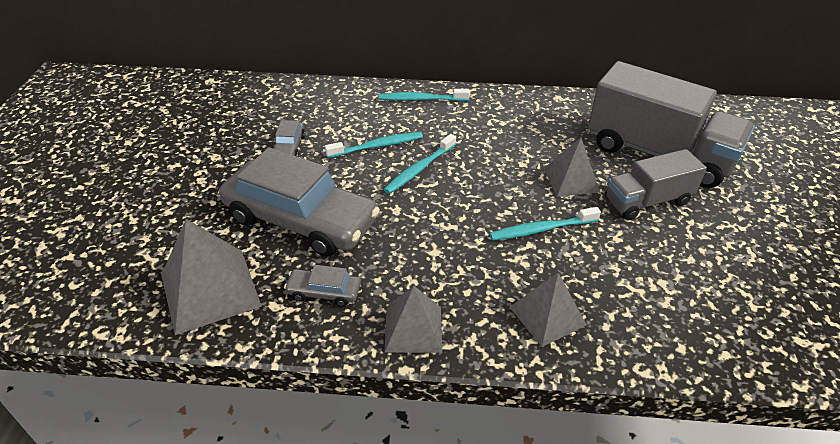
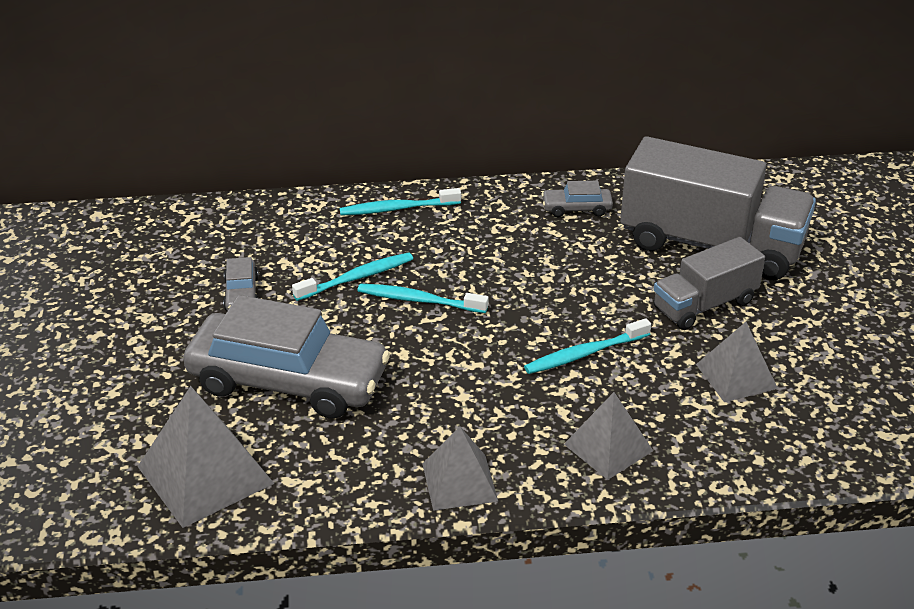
camera: 10 degrees left, 5 degrees down
grey car [284,265,361,307] -> grey car moved to [541,181,613,217]
turquoise toothbrush [384,134,456,194] -> turquoise toothbrush turned 75 degrees clockwise [357,284,488,313]
grey pyramid [543,138,600,197] -> grey pyramid moved to [696,322,778,402]

